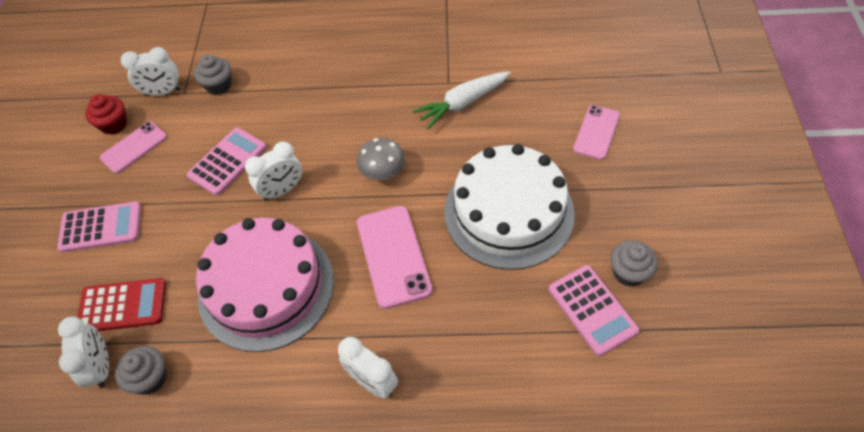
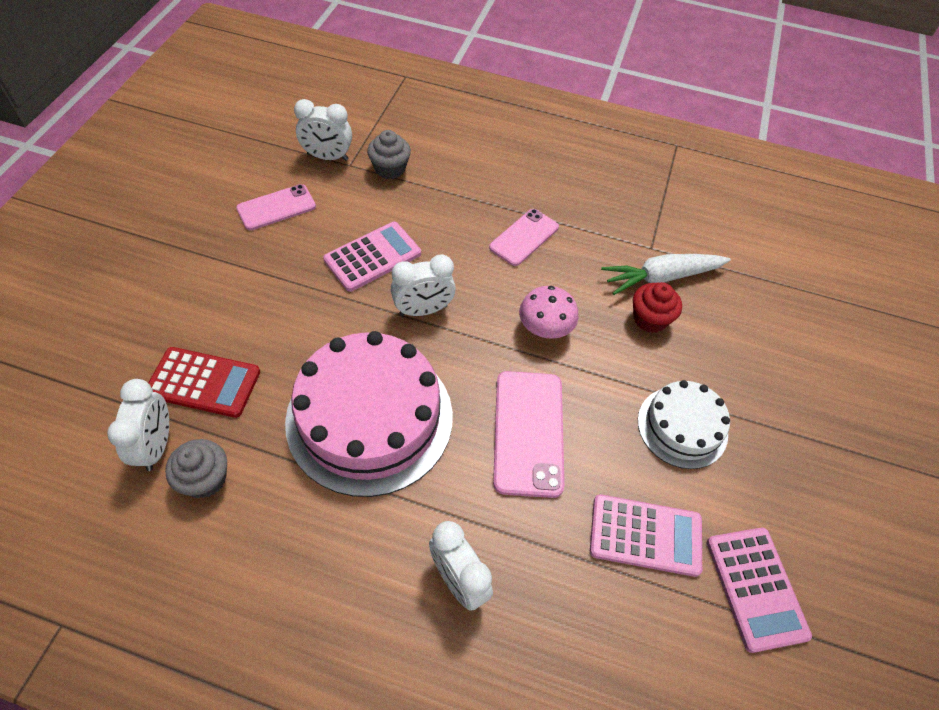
camera: 10 degrees right, 0 degrees up
pink calculator [57,201,141,253] -> pink calculator moved to [590,494,702,577]
red cupcake [85,94,127,135] -> red cupcake moved to [633,282,682,333]
grey mushroom [357,138,405,180] -> pink mushroom [519,286,578,339]
white cake [444,144,575,270] -> white cake [638,380,730,469], size x0.55
pink phone [573,105,620,160] -> pink phone moved to [489,209,559,266]
grey cupcake [610,240,658,287] -> none

